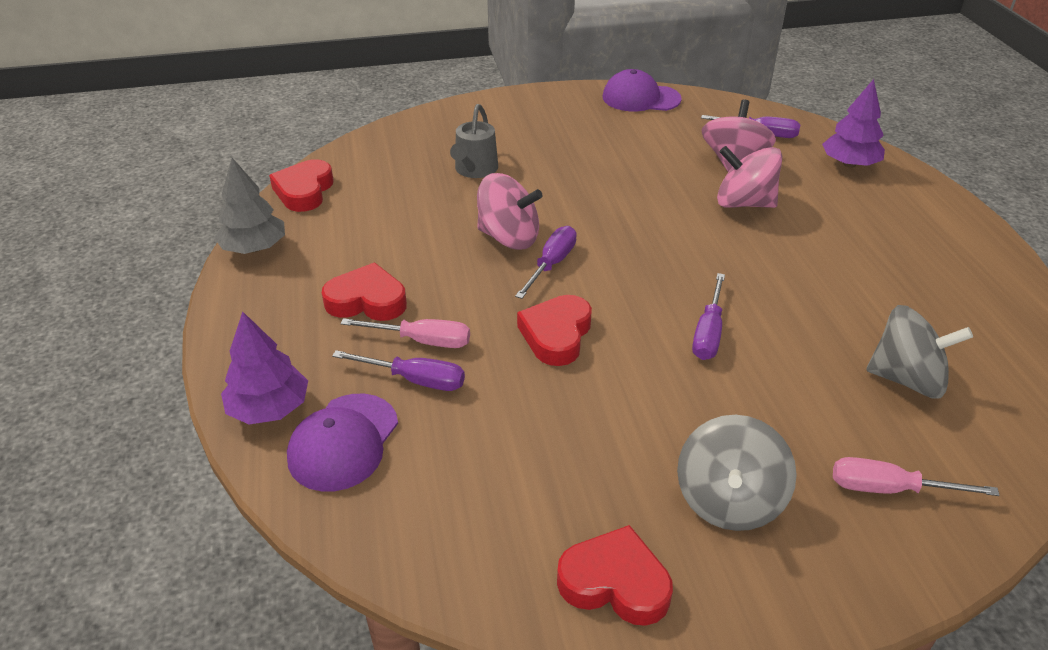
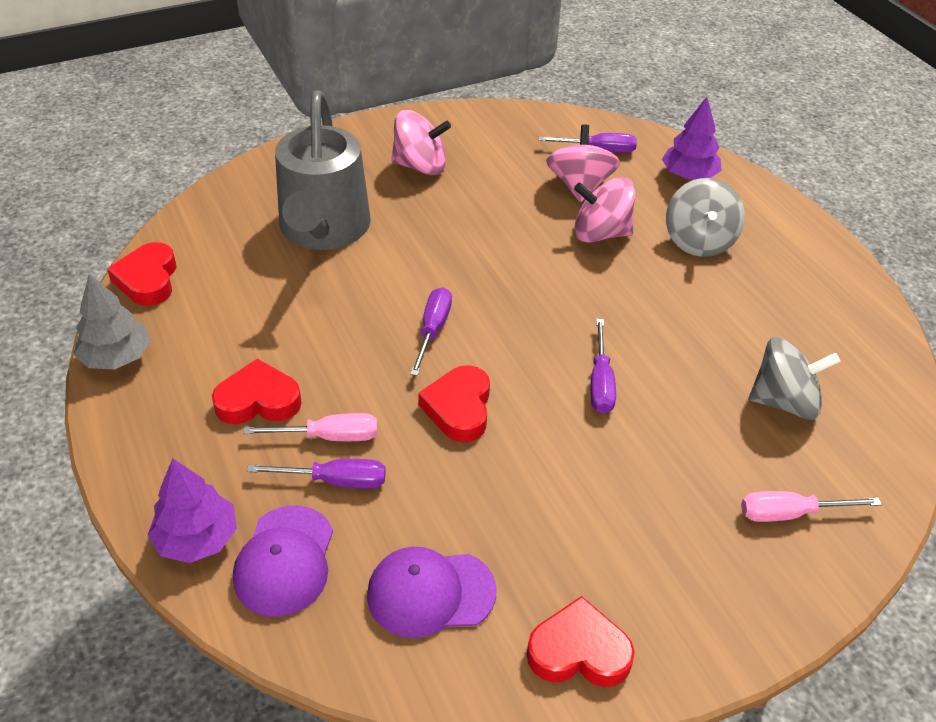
camera: 15 degrees left, 5 degrees up
grey watering can [450,104,498,178] -> grey watering can [275,91,371,250], size x2.01
pink spinning top [477,173,543,250] -> pink spinning top moved to [391,110,451,176]
purple cap [603,69,682,111] -> purple cap moved to [367,547,497,638]
grey spinning top [677,415,797,531] -> grey spinning top moved to [666,178,745,257]

